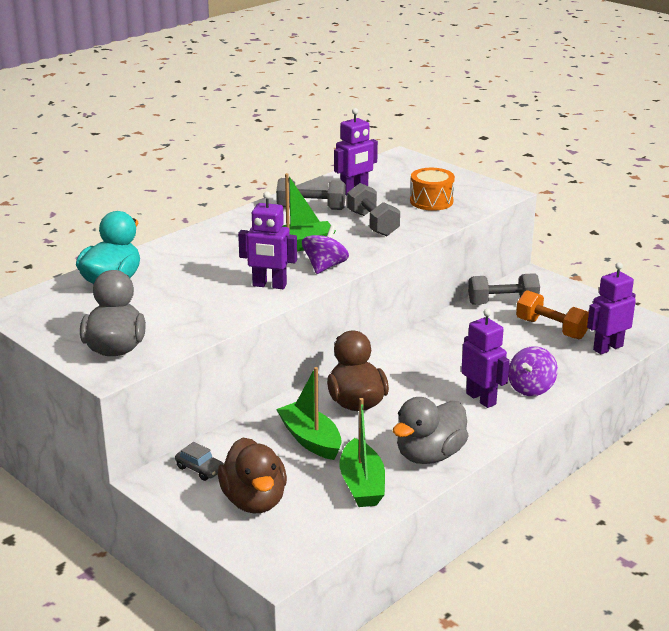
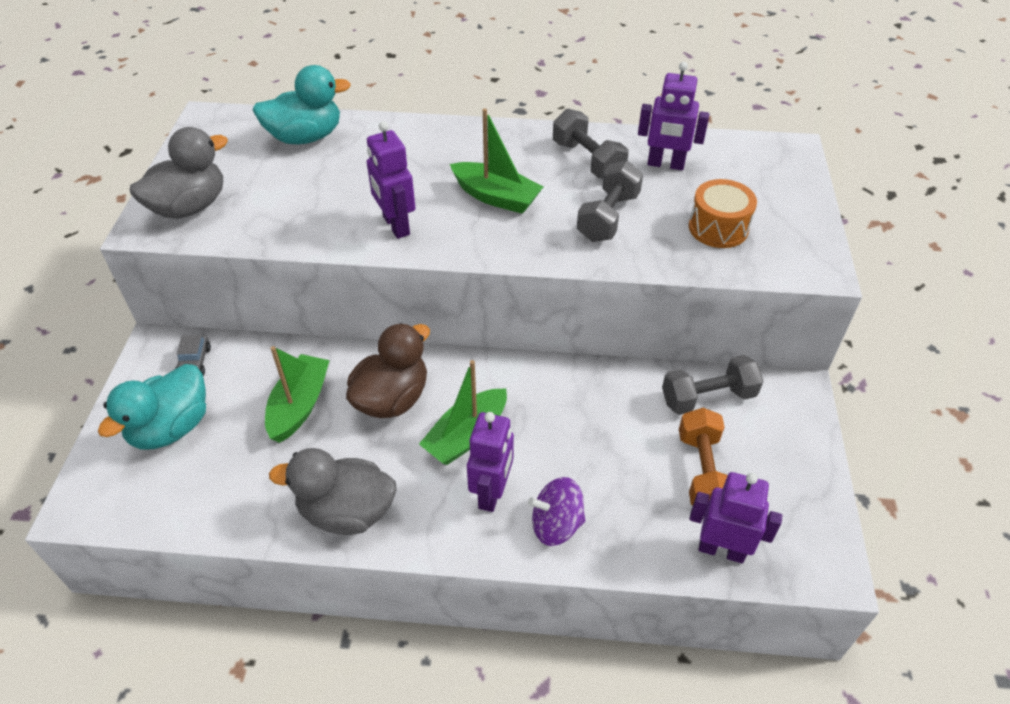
camera: 50 degrees right, 20 degrees up
brown duck [218,437,287,513] -> turquoise duck [98,364,206,450]
purple spinning top [302,225,349,274] -> none
green boat [340,398,385,507] -> green boat moved to [419,360,507,465]
grey dumbbell [468,273,540,305] -> grey dumbbell turned 60 degrees counterclockwise [662,355,763,415]

